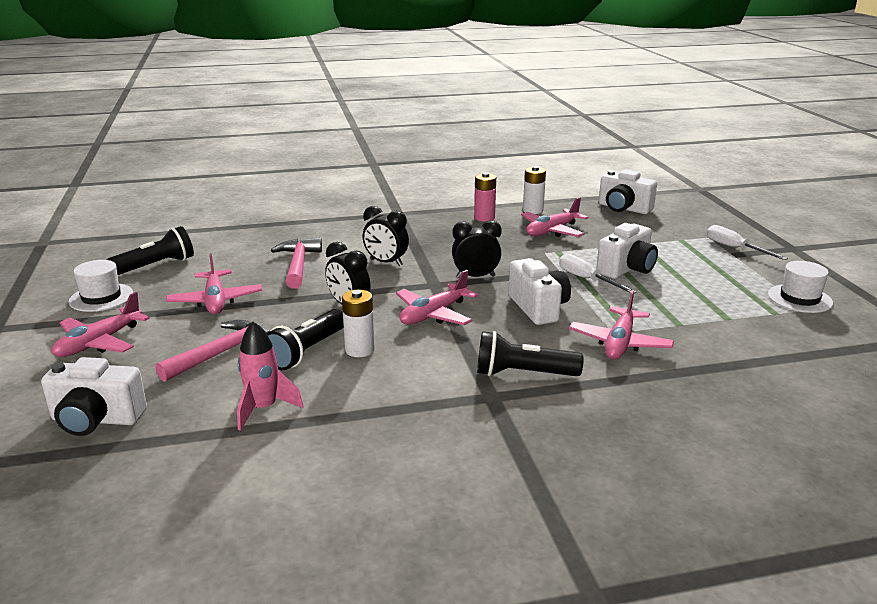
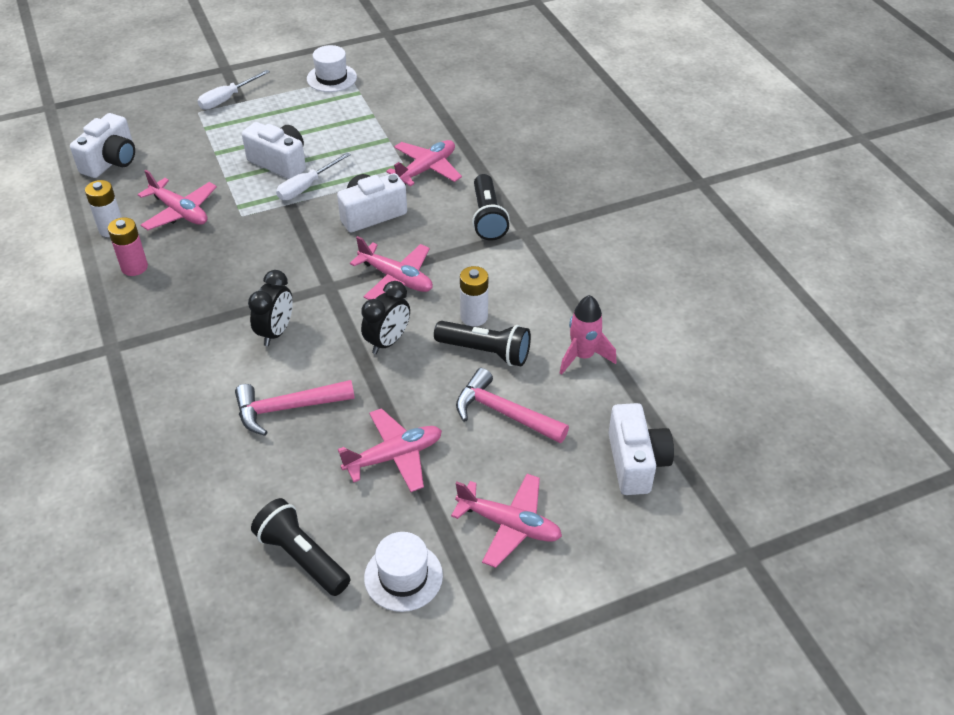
camera: 100 degrees left, 20 degrees up
black clock [452,220,502,278] -> none
pink plane [569,290,674,359] -> pink plane turned 60 degrees counterclockwise [386,140,462,186]

